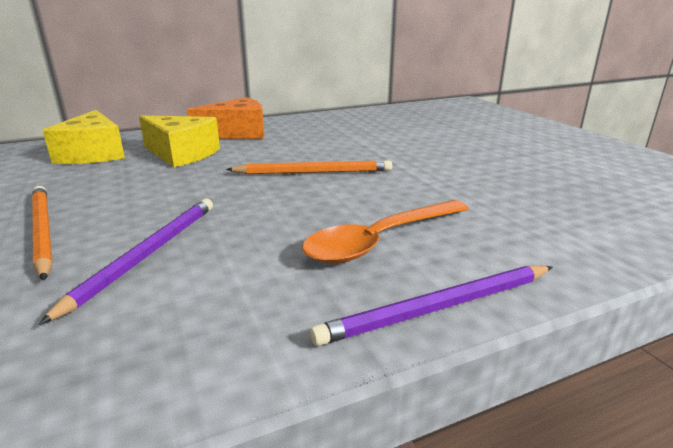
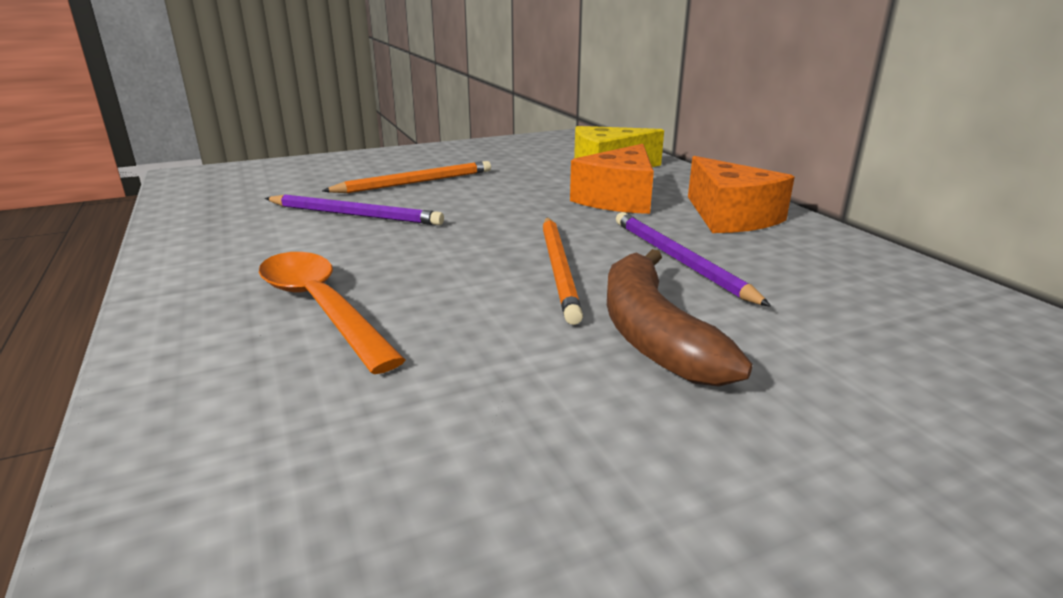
camera: 90 degrees right, 0 degrees up
yellow cheese [139,115,220,167] -> orange cheese [570,144,654,214]
purple pencil [310,266,552,346] -> purple pencil moved to [616,212,771,307]
none -> brown banana [607,249,752,387]

